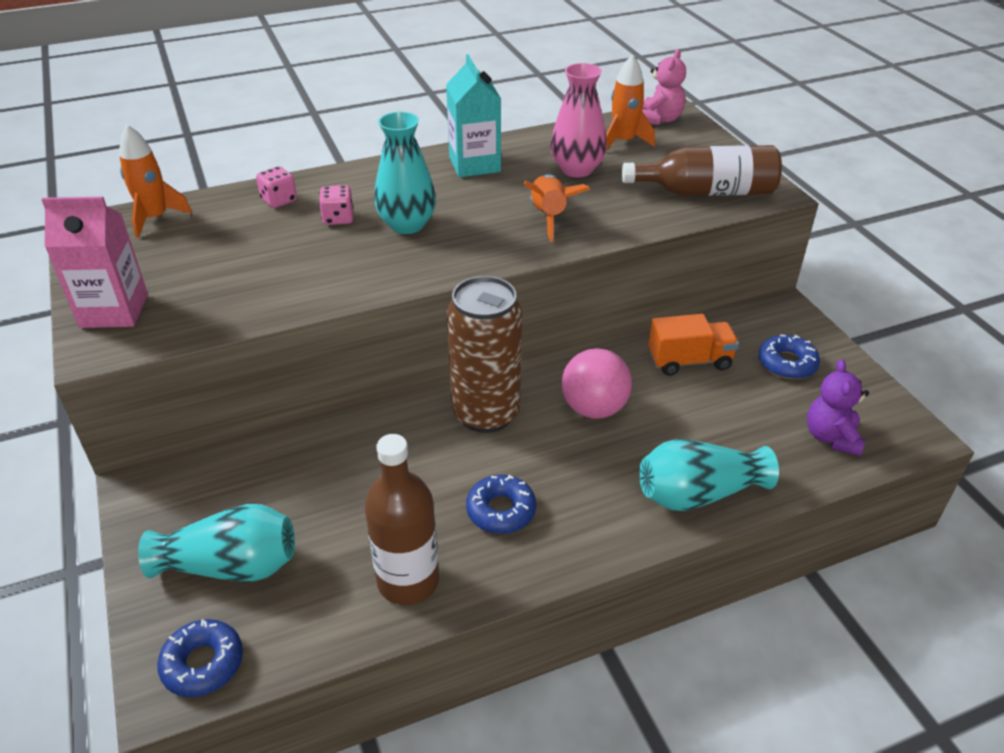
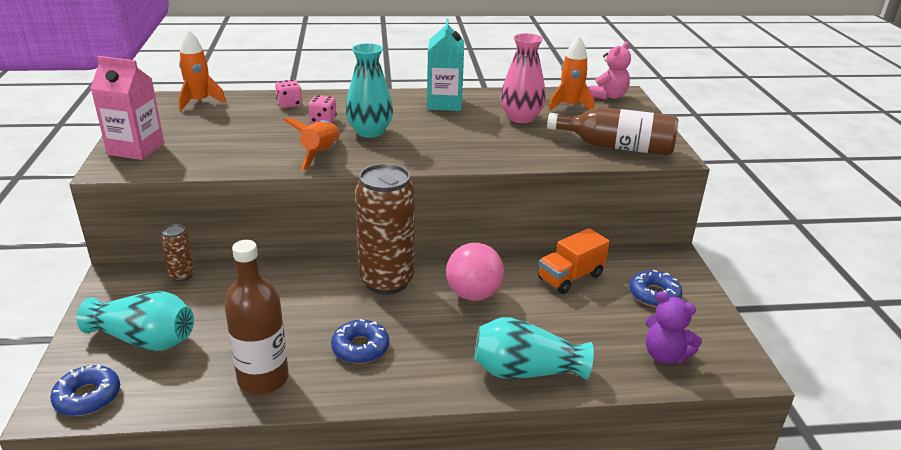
camera: 15 degrees right, 10 degrees down
orange rocket [524,175,590,242] -> orange rocket moved to [283,118,339,170]
orange truck [648,314,739,376] -> orange truck turned 135 degrees clockwise [538,228,610,294]
purple teddy bear [807,359,869,456] -> purple teddy bear turned 75 degrees counterclockwise [646,291,702,364]
none -> brown can [161,224,195,282]

